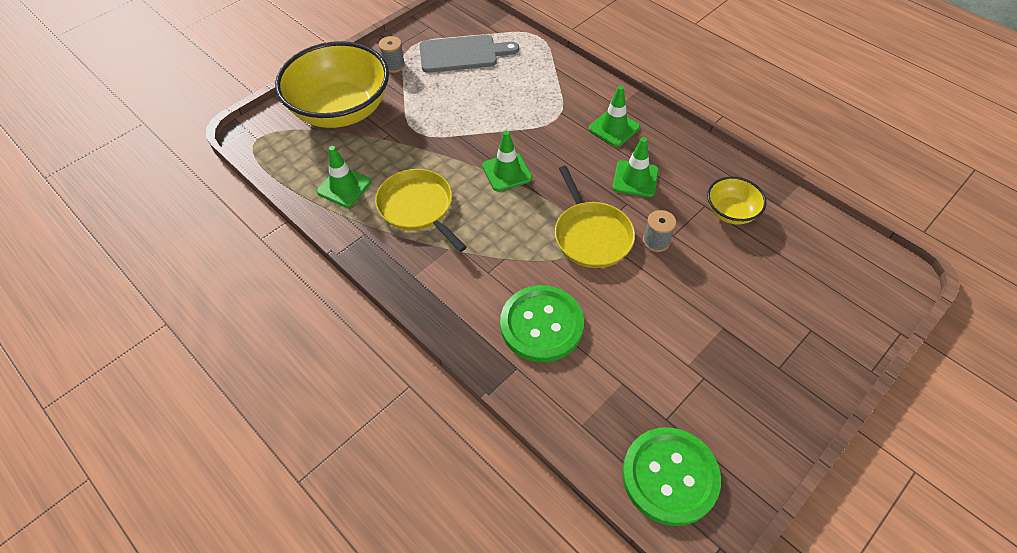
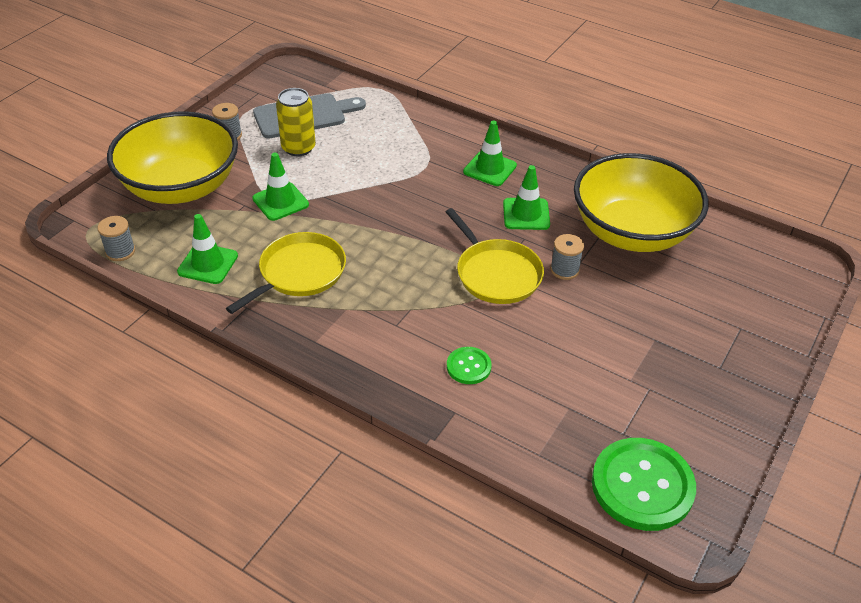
camera: 15 degrees left, 10 degrees down
yellow pan [375,169,467,252] -> yellow pan turned 90 degrees clockwise [226,232,346,314]
green traffic cone [482,130,532,191] -> green traffic cone moved to [252,153,309,221]
green button [500,285,584,362] -> green button [447,347,491,384], size x0.49
yellow bowl [707,177,766,224] -> yellow bowl [574,153,708,252], size x2.15
none -> grey spool [97,216,135,261]
none -> yellow can [276,88,316,156]

